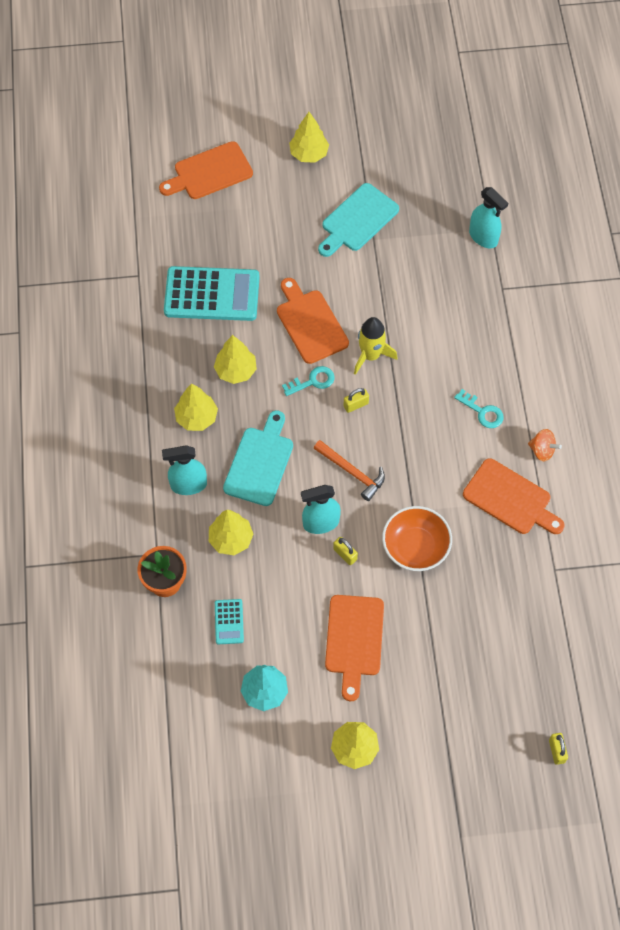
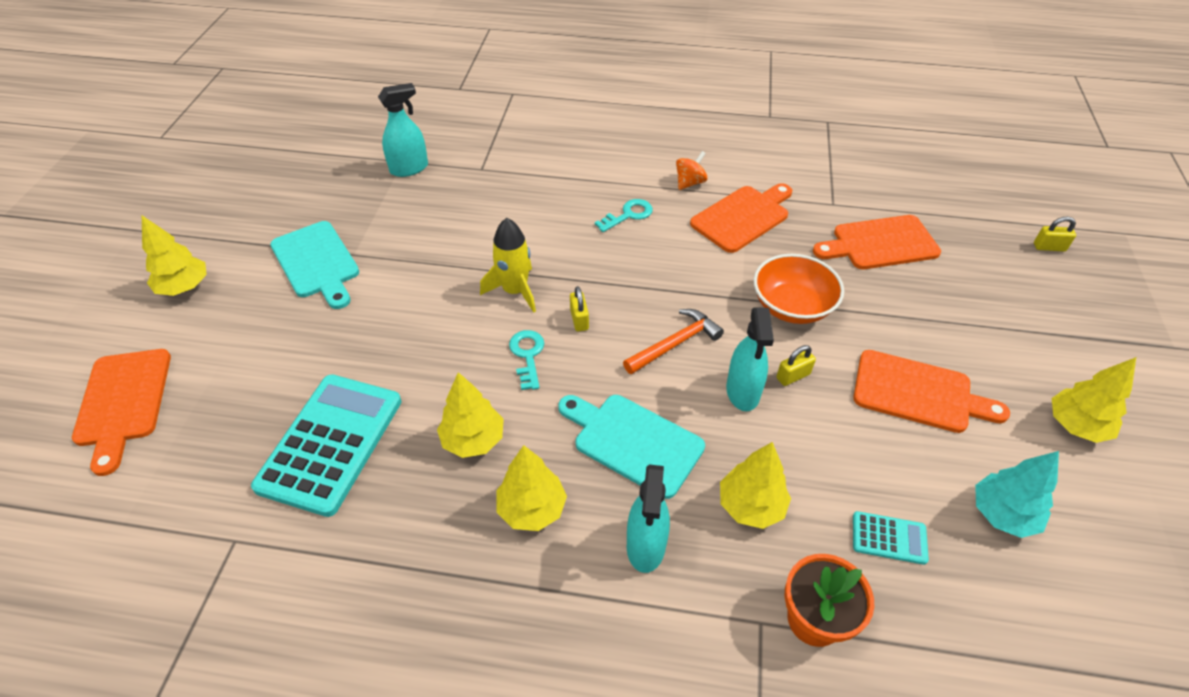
camera: 75 degrees left, 15 degrees down
orange cutting board [277,278,349,364] -> orange cutting board moved to [813,215,941,269]

